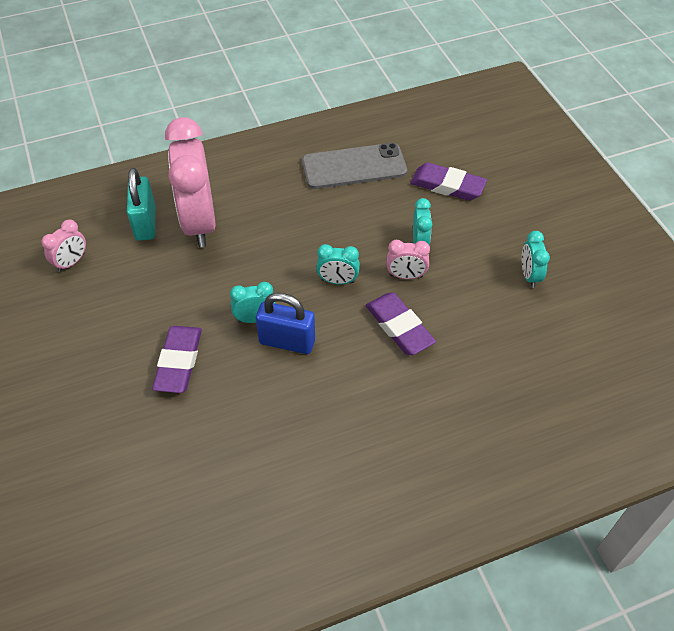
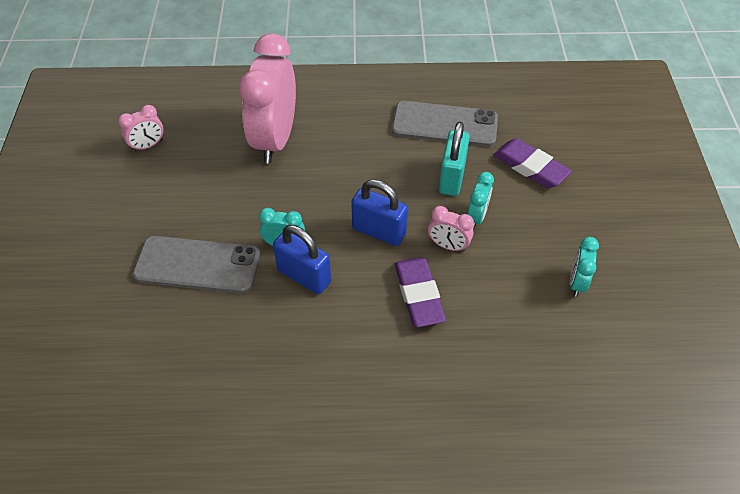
camera: 20 degrees right, 0 degrees up
turquoise padlock [127,168,155,241] -> turquoise padlock moved to [439,121,470,196]
purple eraser [152,326,202,393] -> grey phone [133,236,260,294]
turquoise clock [316,244,360,284] -> blue padlock [351,179,408,246]

